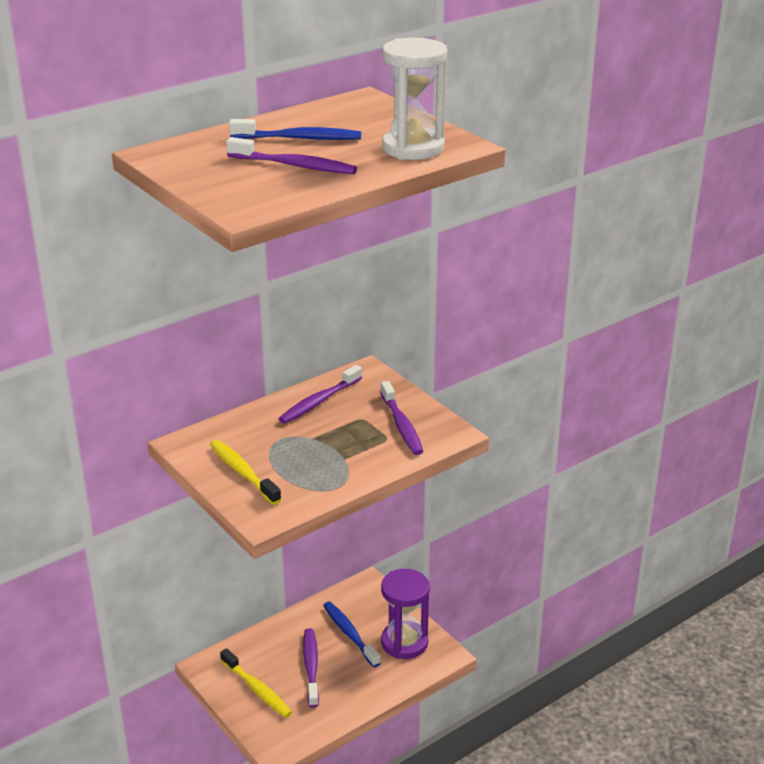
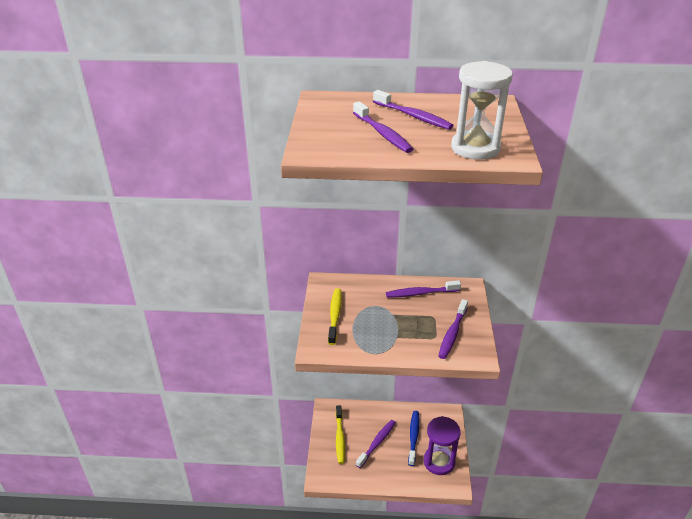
camera: 40 degrees right, 5 degrees up
blue toothbrush [229,119,361,140] -> purple toothbrush [373,90,454,130]

